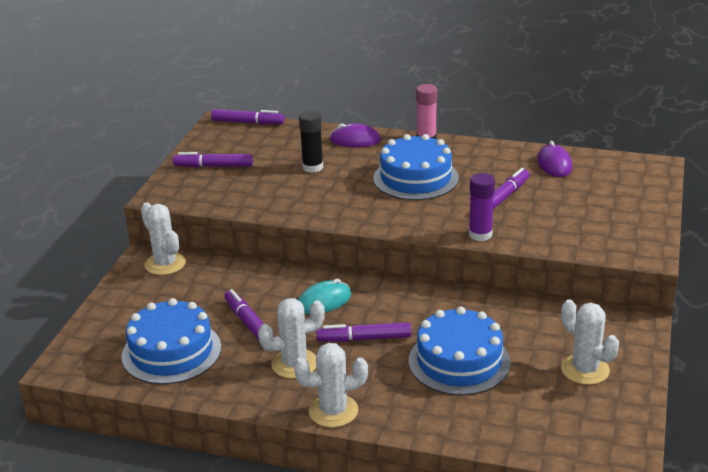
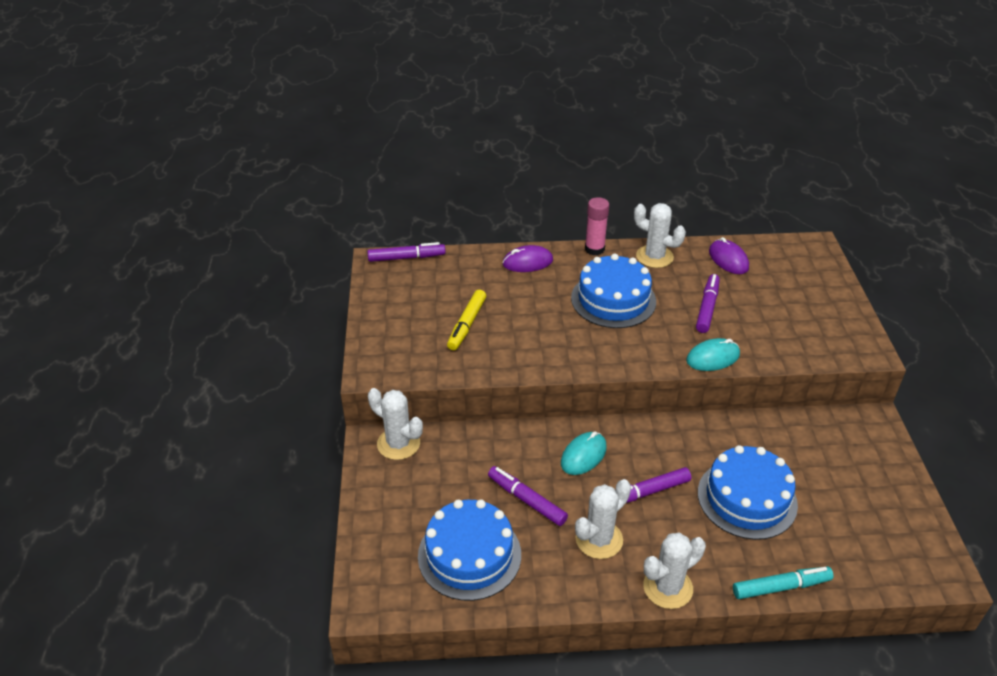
camera: 20 degrees left, 10 degrees up
purple marker [173,152,253,167] -> none
black glue stick [299,111,323,173] -> none
purple glue stick [469,173,495,241] -> turquoise mouse [686,338,740,371]
white cactus [561,299,619,385] -> white cactus moved to [634,203,686,268]
none -> yellow marker [447,290,486,350]
none -> turquoise marker [733,567,834,599]

